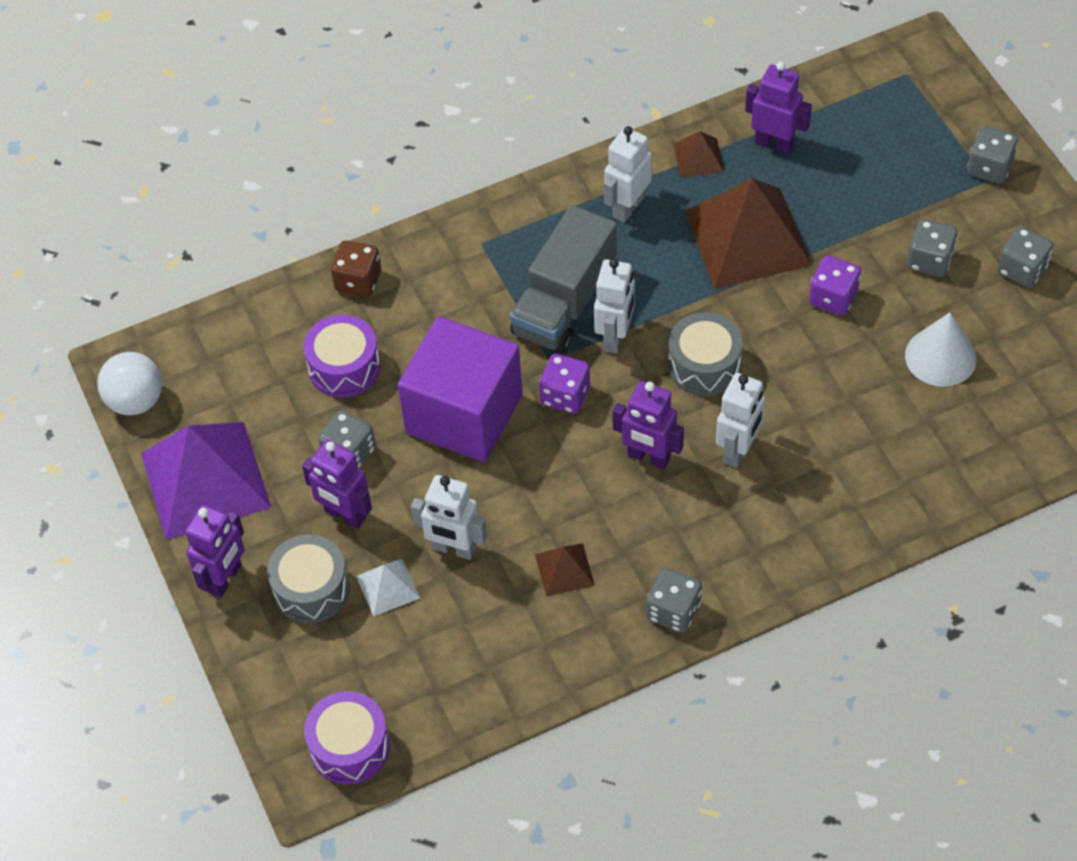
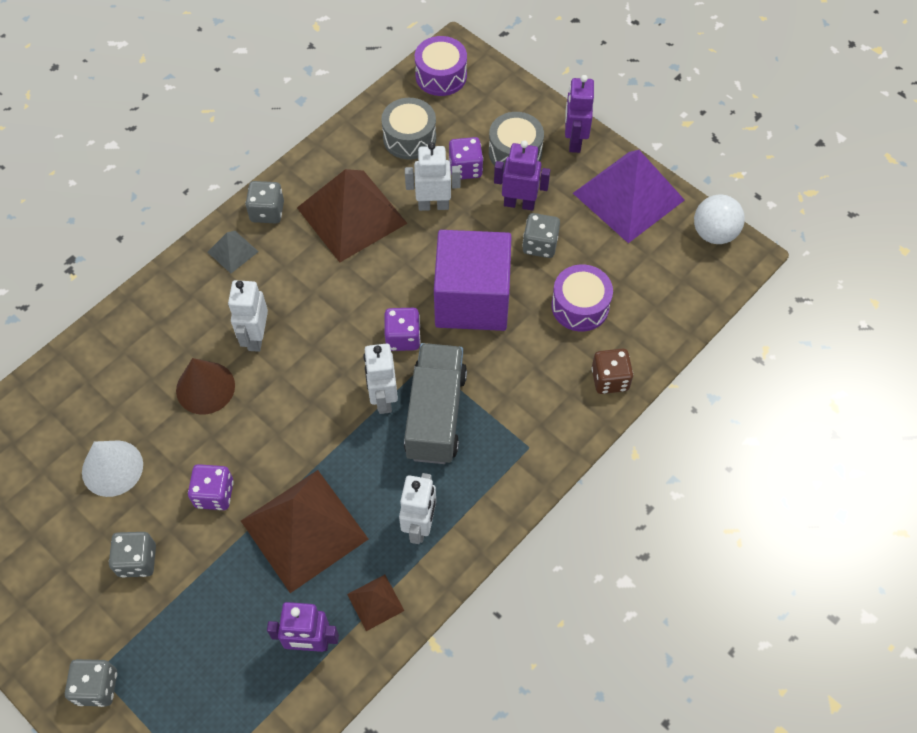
camera: 155 degrees right, 5 degrees up
white pyramid [356,559,420,616] -> purple dice [449,137,483,180]
brown pyramid [535,543,595,597] -> brown pyramid [297,169,408,262], size x2.23
purple robot [612,381,684,469] -> none
grey drum [668,312,742,396] -> grey drum moved to [381,98,436,160]
grey dice [997,227,1054,288] -> none
none -> brown cone [176,358,235,414]
none -> grey pyramid [208,231,259,274]

